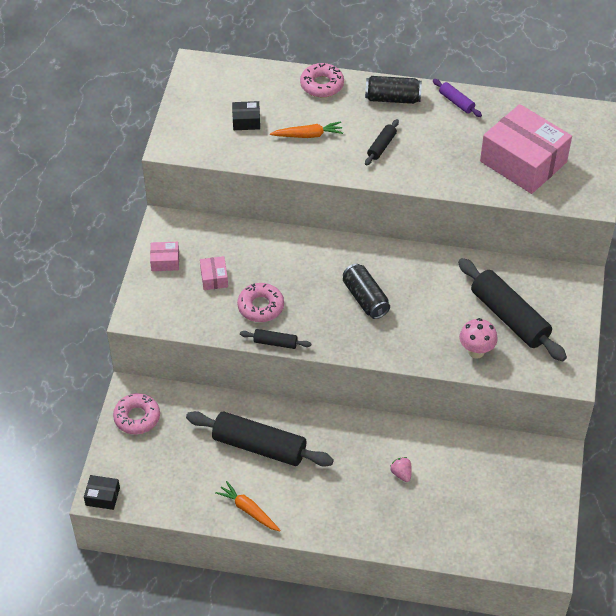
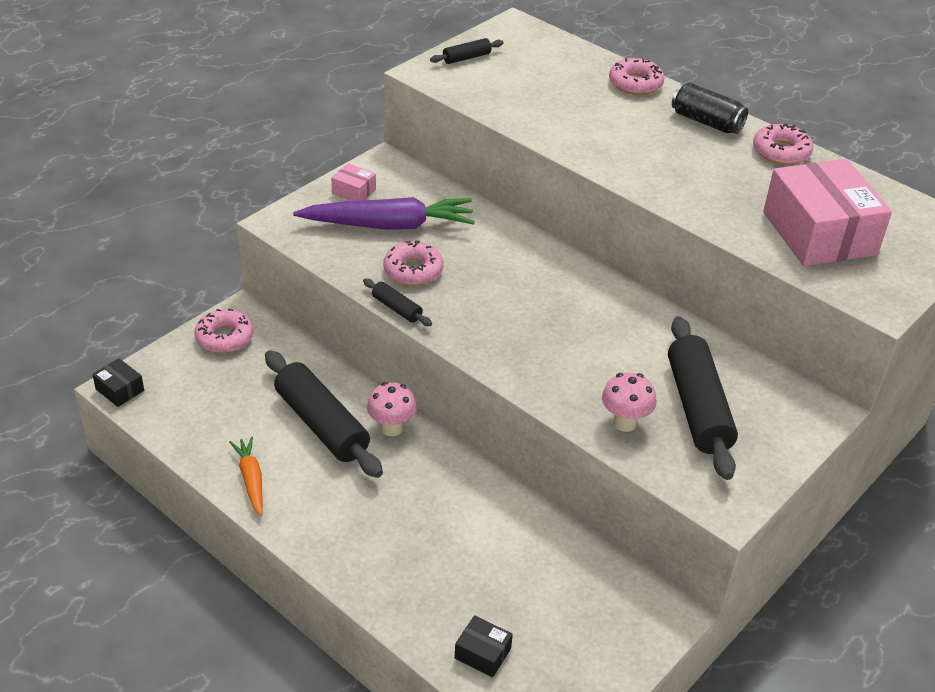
camera: 30 degrees right, 10 degrees down
pink box [200,256,228,290] -> purple carrot [293,197,475,230]
black box [232,101,260,130] -> black box moved to [455,615,513,677]
orange carrot [270,122,343,138] -> none
black can [343,264,390,319] -> none
black rolling pin [365,119,399,166] -> black rolling pin moved to [430,38,504,64]
pink strawberry [390,457,412,482] -> none
purple rolling pin [433,79,482,117] -> pink donut [753,123,813,165]
none -> pink mushroom [367,382,417,436]

